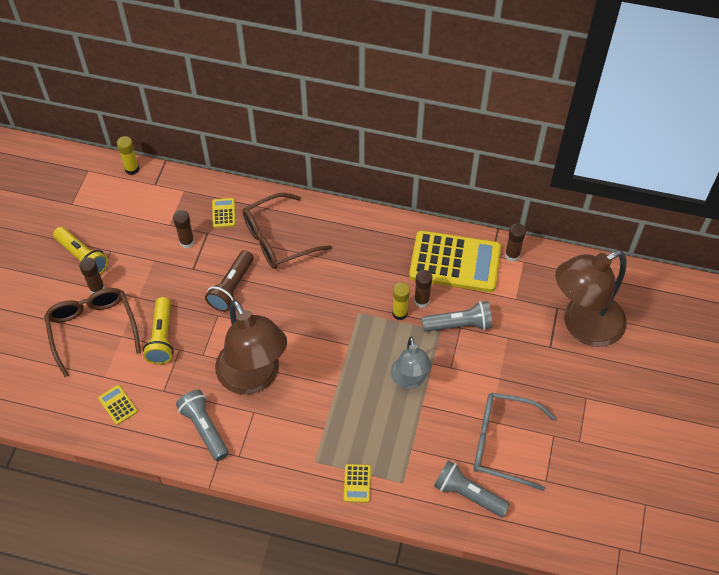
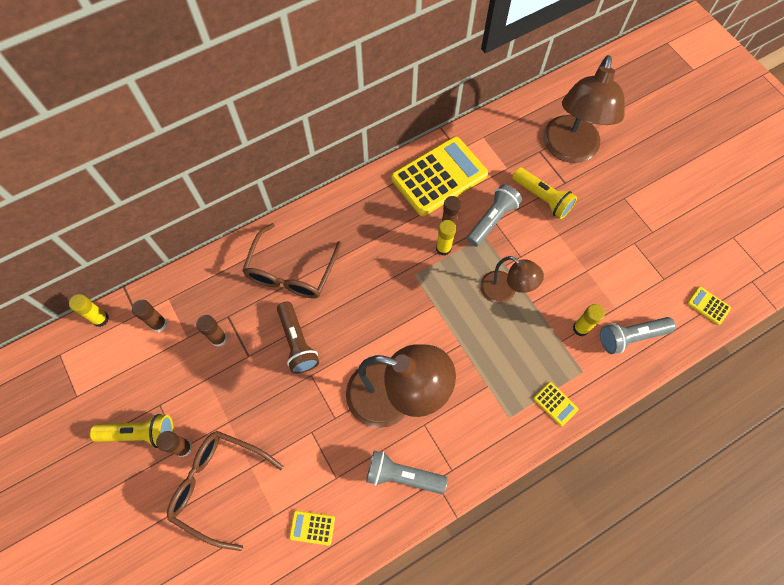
camera: 45 degrees left, 10 degrees up
yellow flashlight [143,297,174,364] -> yellow flashlight moved to [512,167,577,219]
yellow calculator [212,198,235,228] -> yellow calculator moved to [687,286,731,325]
grey lamp [391,337,432,389] -> brown lamp [480,256,544,303]
grey glasses [474,392,556,491] -> none
brown glue stick [505,224,526,262] -> brown glue stick moved to [132,300,167,332]
none -> yellow glue stick [573,304,605,336]

